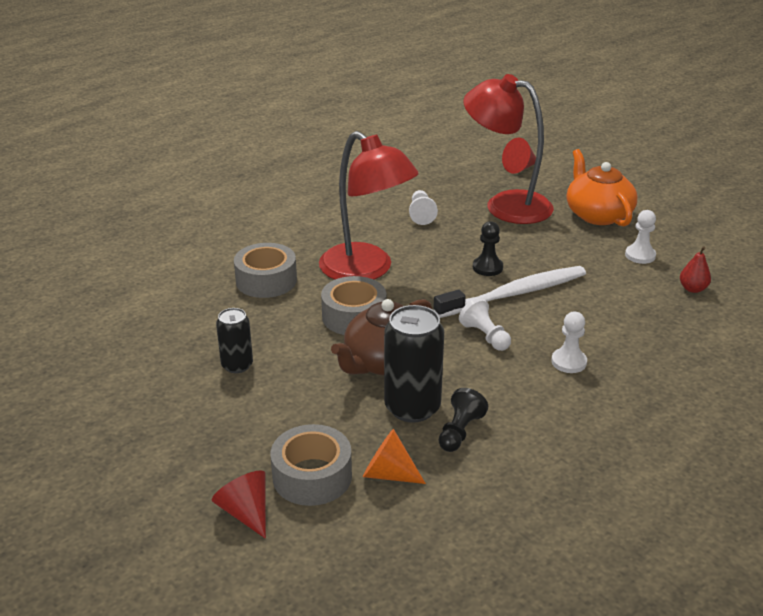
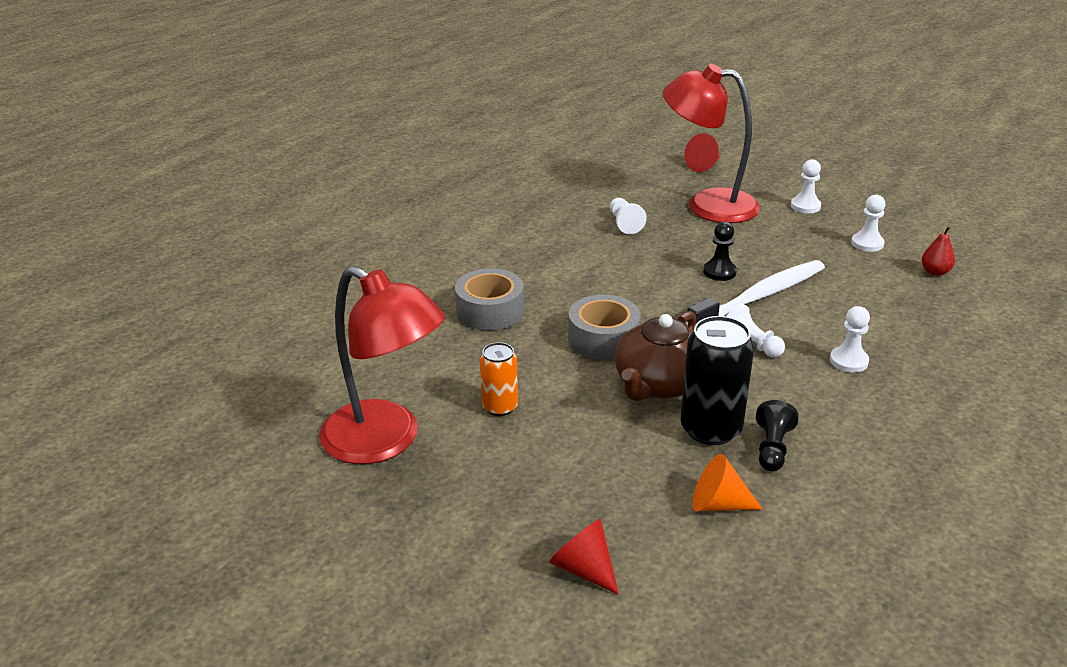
camera: 10 degrees left, 0 degrees up
black can [216,308,253,373] -> orange can [480,342,518,416]
grey tape [271,424,352,506] -> none
red lamp [319,131,419,280] -> red lamp moved to [319,266,445,464]
orange teapot [567,149,637,226] -> white pawn [791,159,821,213]

